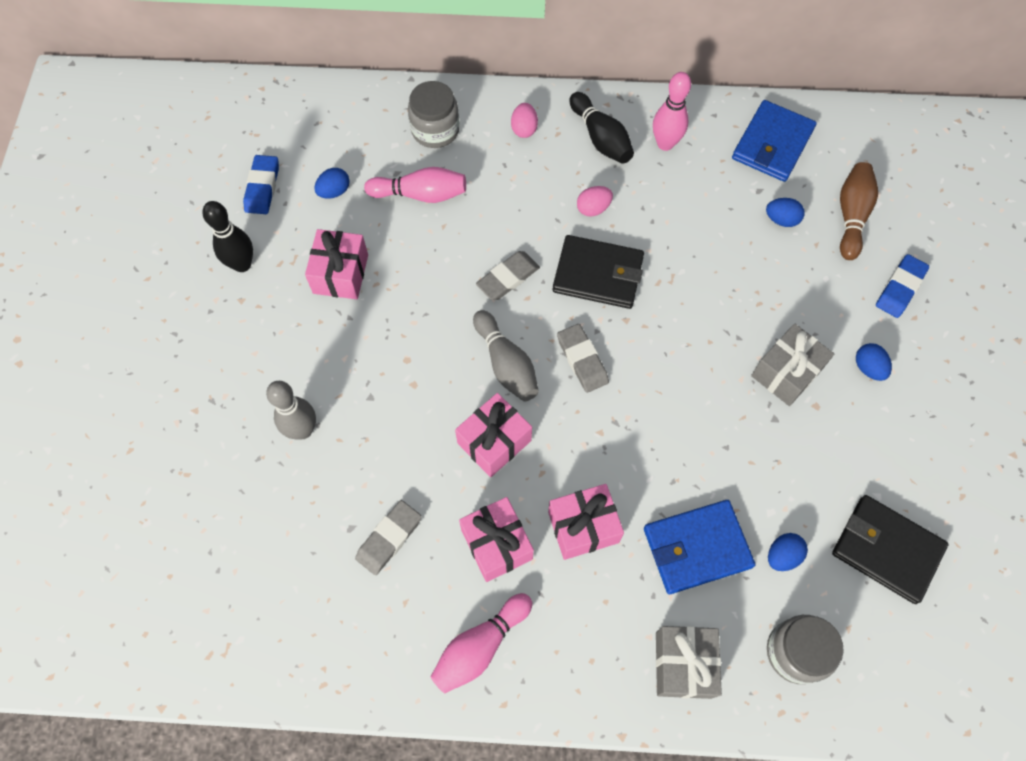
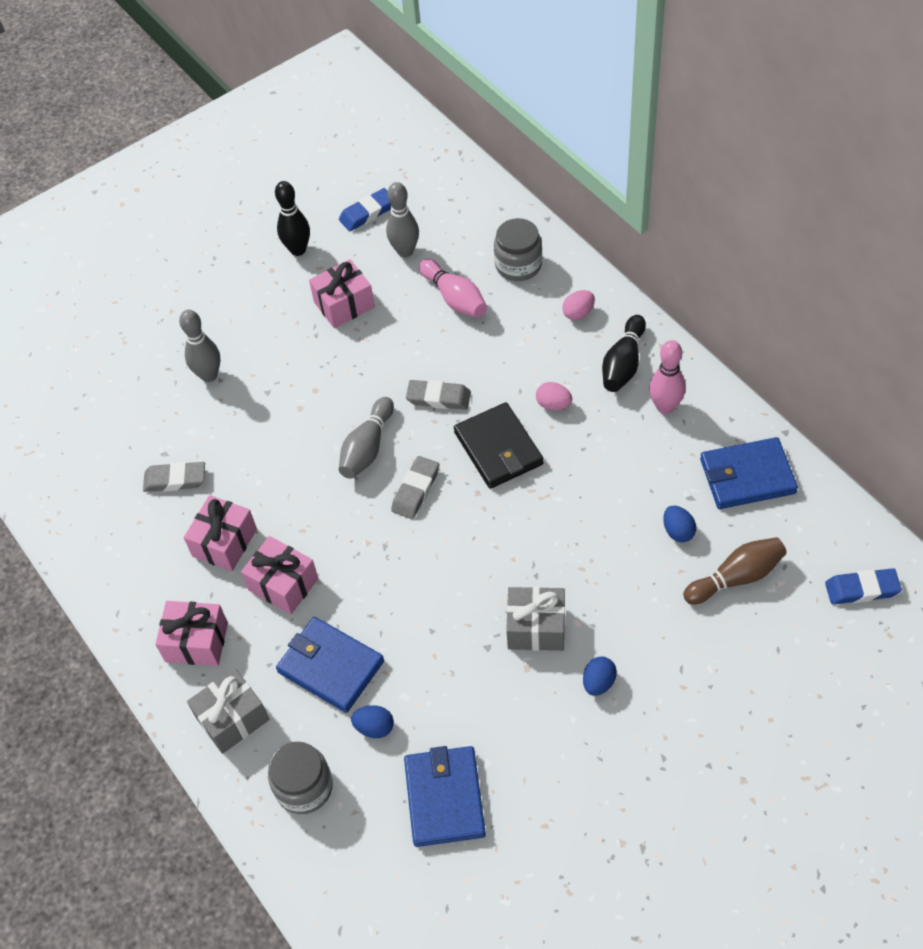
camera: 55 degrees right, 10 degrees down
blue egg [314,168,350,199] -> grey bowling pin [386,182,419,257]
pink bowling pin [431,593,533,693] -> none
pink gift [455,393,532,477] -> pink gift moved to [155,601,228,666]
black wallet [832,495,948,604] -> blue wallet [404,746,486,847]
blue eraser [876,254,929,318] -> blue eraser moved to [825,568,902,605]

